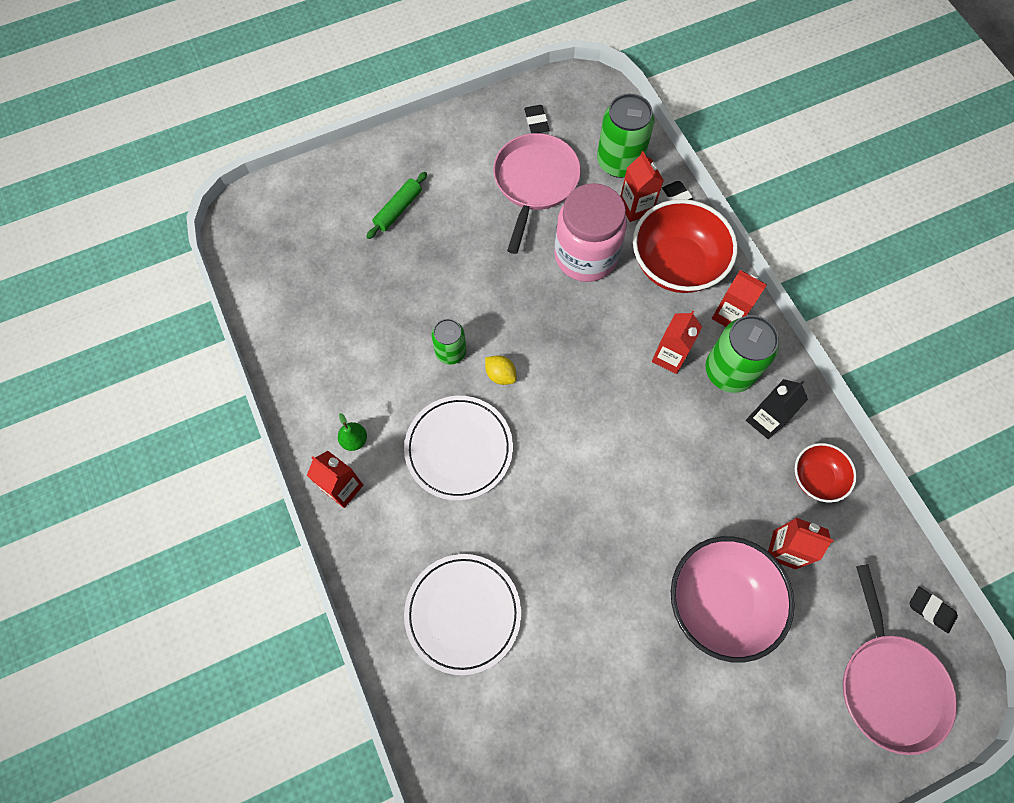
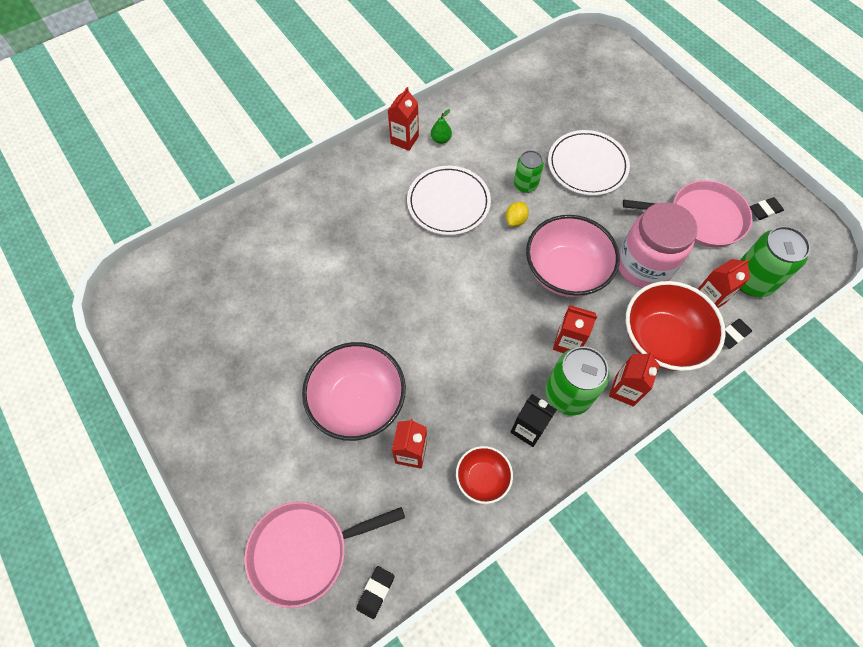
camera: 80 degrees right, 5 degrees down
green rolling pin [366,172,427,239] -> none
white plate [404,554,521,675] -> white plate moved to [548,130,630,196]
none -> pink bowl [526,215,620,297]

